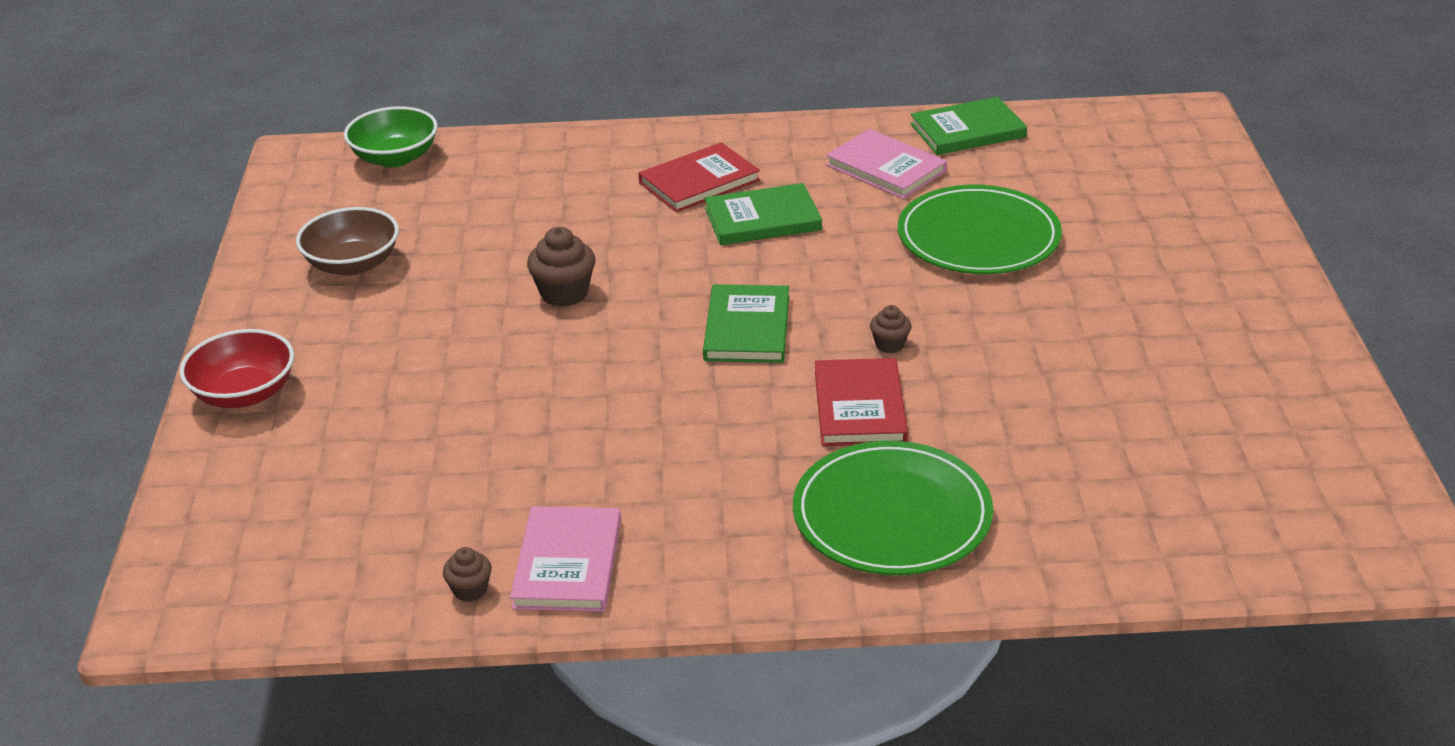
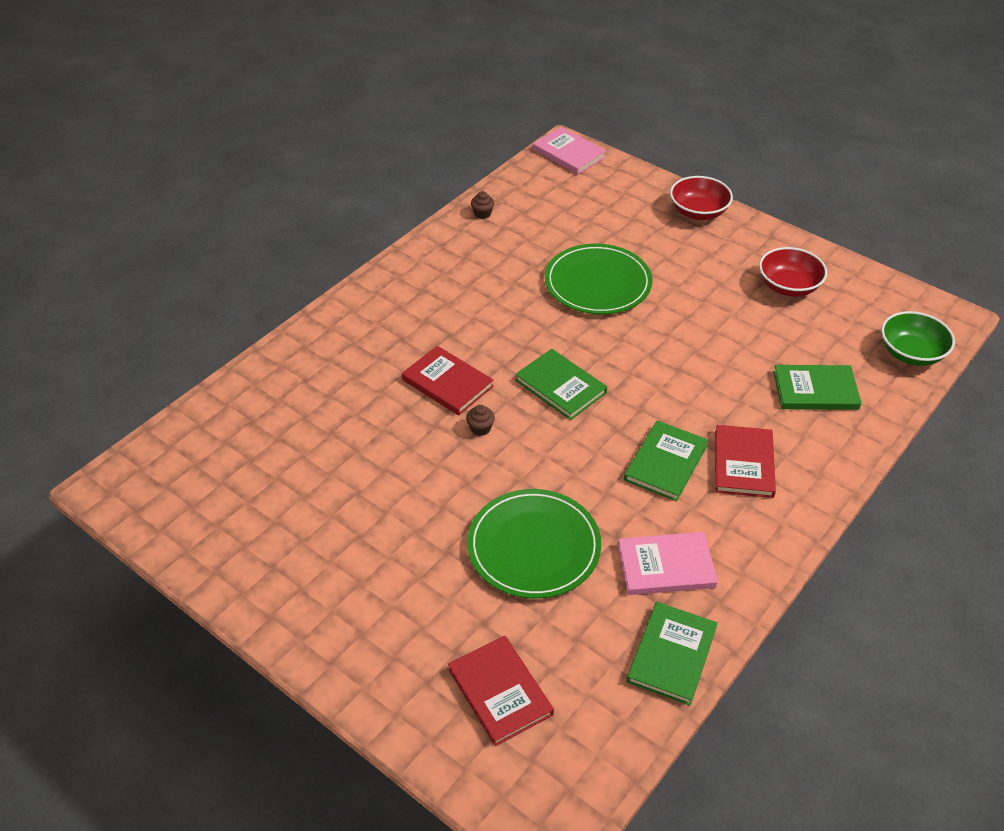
camera: 130 degrees right, 10 degrees up
brown bowl [296,207,399,276] -> red bowl [759,247,827,297]
pink book [510,506,621,612] -> pink book moved to [533,127,606,175]
brown cupcake [527,227,595,307] -> none
green plate [793,441,993,575] -> green plate moved to [545,244,652,314]
none -> red book [448,636,554,746]
none -> green book [773,365,862,410]

